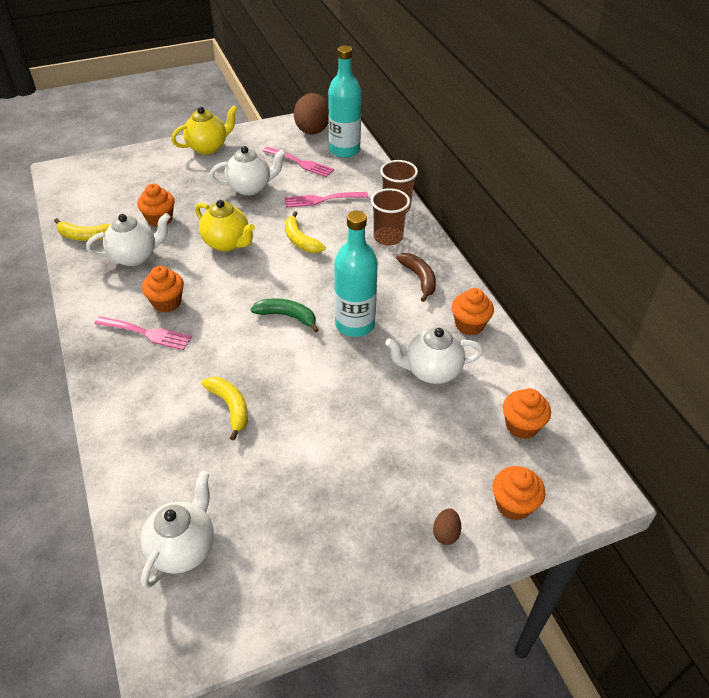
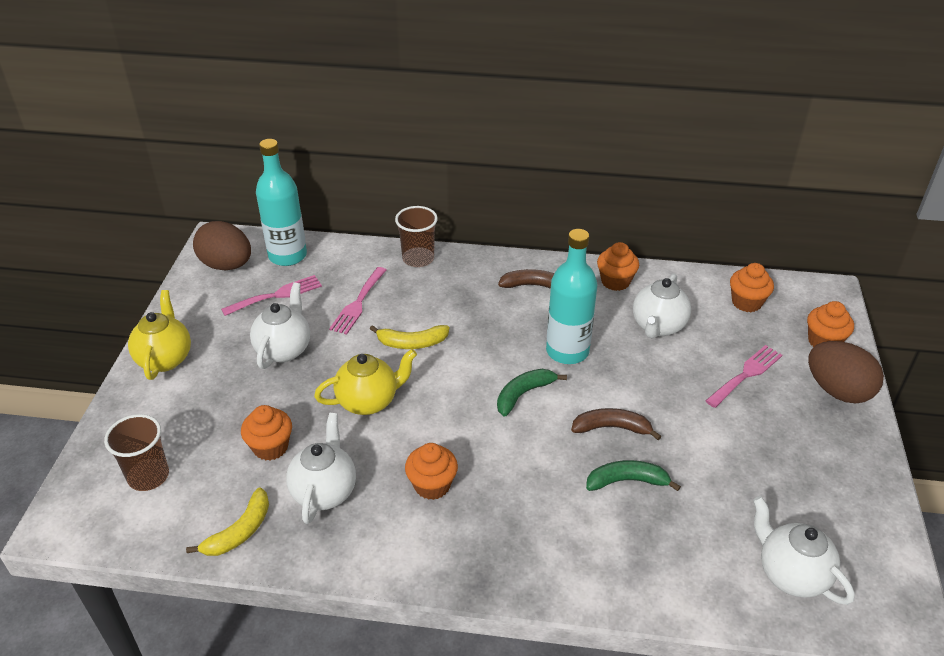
camera: 60 degrees left, 5 degrees down
pink fork [94,316,192,350] -> pink fork moved to [705,345,782,408]
yellow banana [201,377,248,440] -> green banana [586,460,681,491]
brown cup [371,188,410,246] -> brown cup moved to [104,414,169,491]
brown egg [433,508,461,545] -> brown egg [808,341,884,403], size x2.24
none -> brown banana [571,408,661,440]

